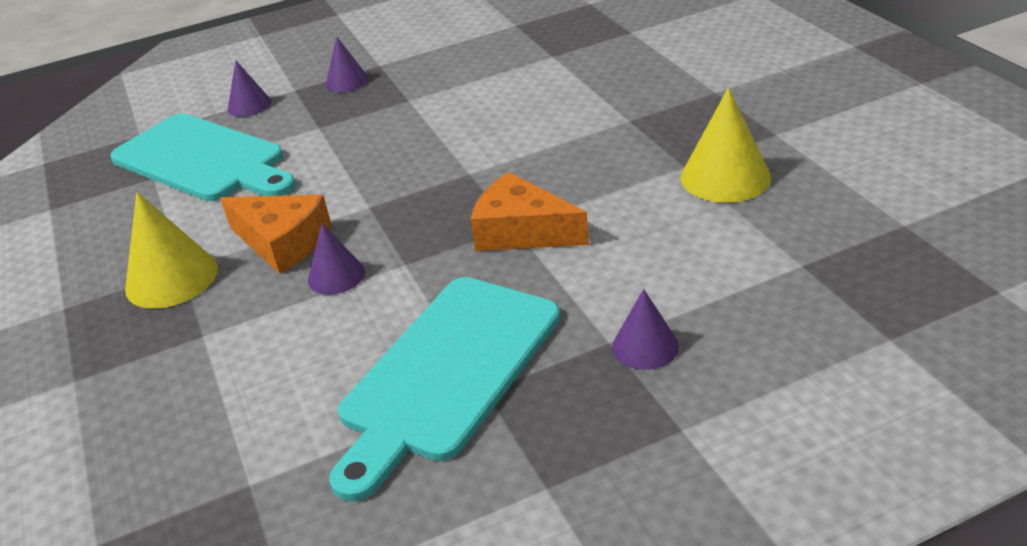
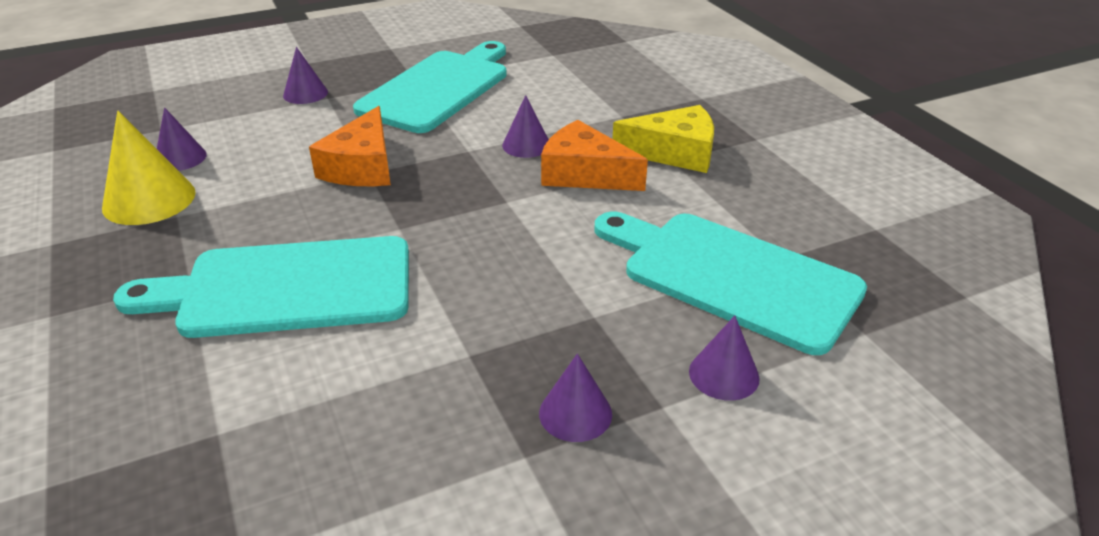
camera: 175 degrees right, 0 degrees up
yellow cone [125,192,218,309] -> yellow cheese [613,105,714,173]
orange cheese [470,172,589,251] -> orange cheese turned 75 degrees clockwise [309,106,391,186]
none -> turquoise cutting board [113,236,409,338]
none -> purple cone [157,107,207,171]

